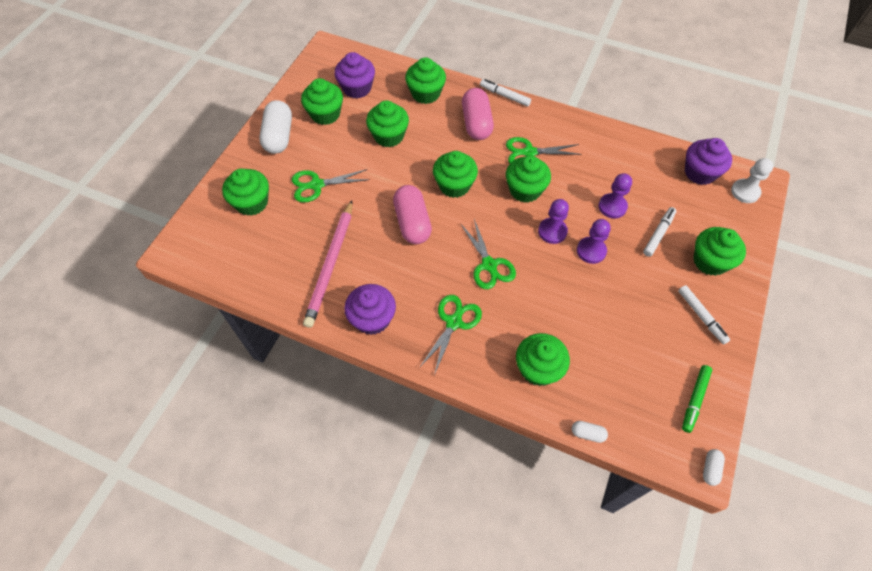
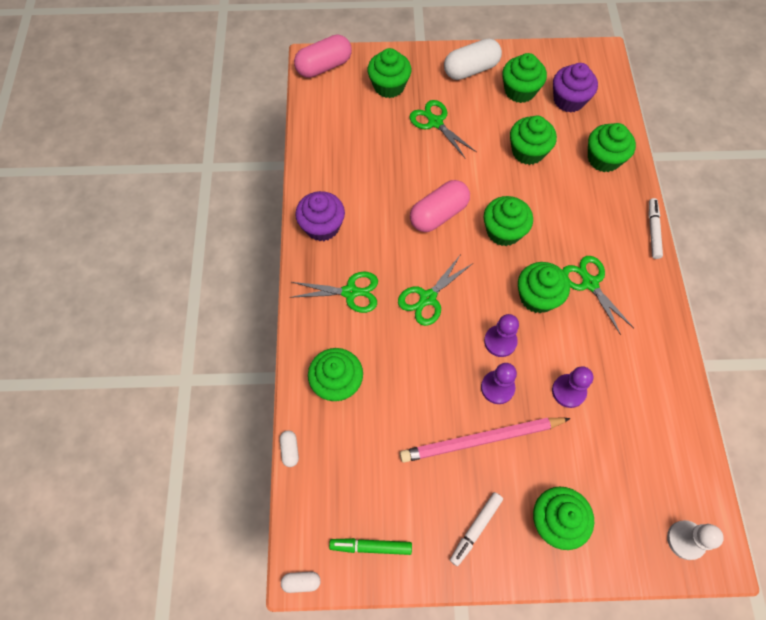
camera: 65 degrees right, 5 degrees up
pink pencil [303,200,353,328] -> pink pencil moved to [400,418,571,463]
pink capsule [462,88,494,140] -> pink capsule moved to [294,34,352,78]
white marker [643,207,676,257] -> none
purple cupcake [685,138,732,185] -> none

